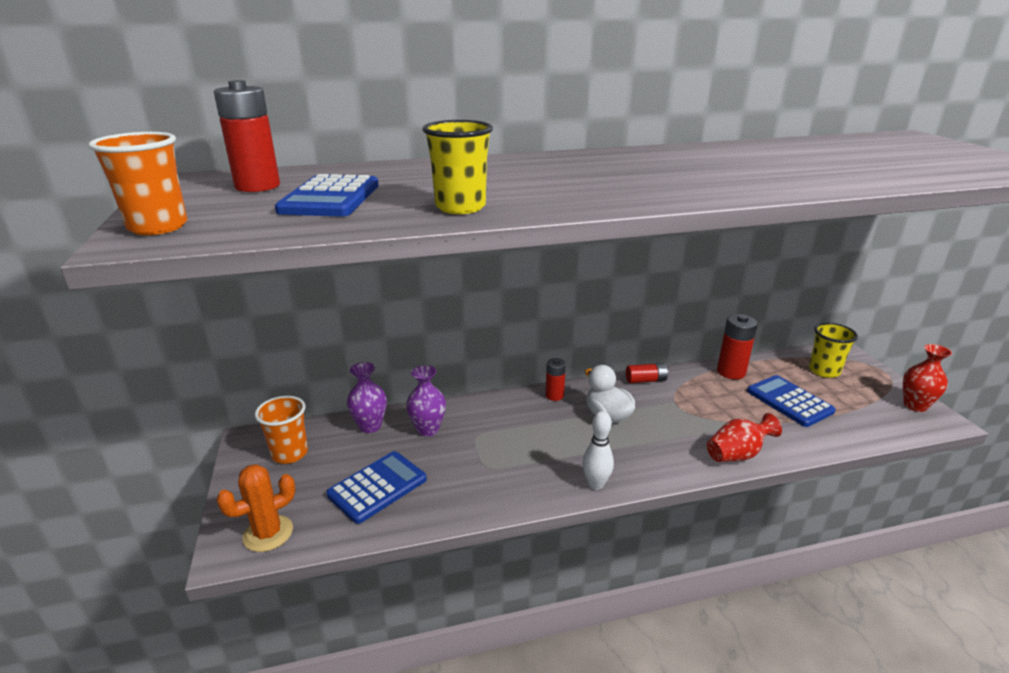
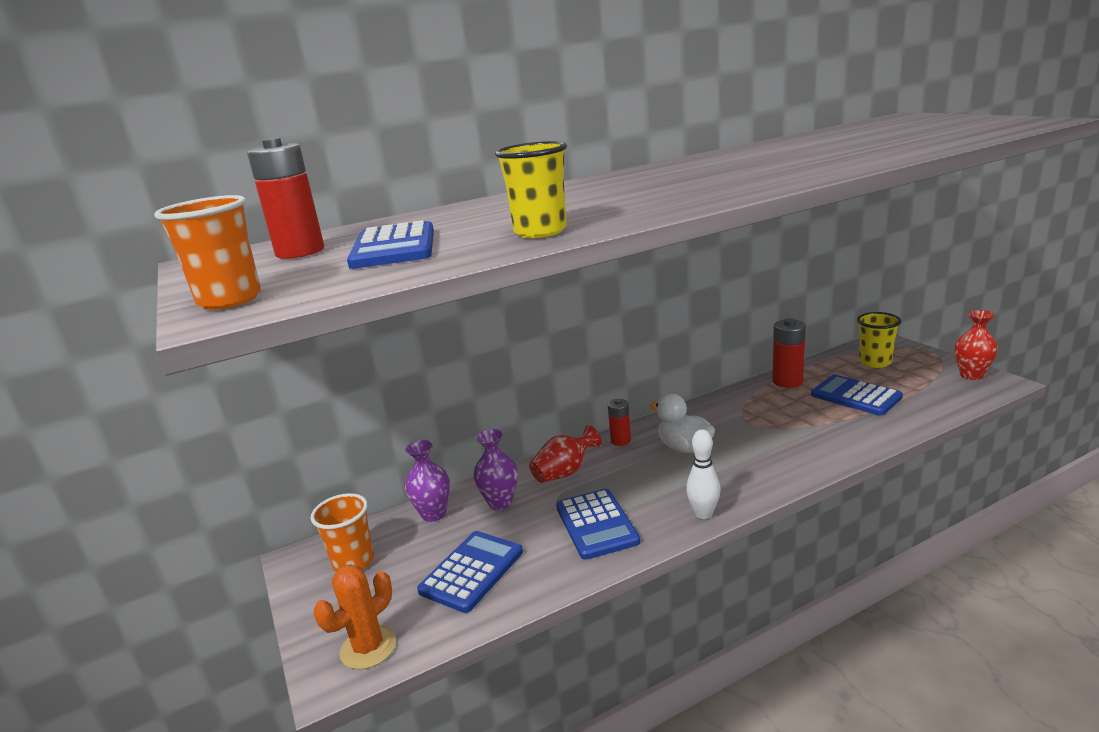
camera: 10 degrees left, 5 degrees down
red battery [626,363,669,383] -> none
red vase [707,413,782,462] -> red vase moved to [529,425,602,483]
none -> blue calculator [556,489,640,560]

